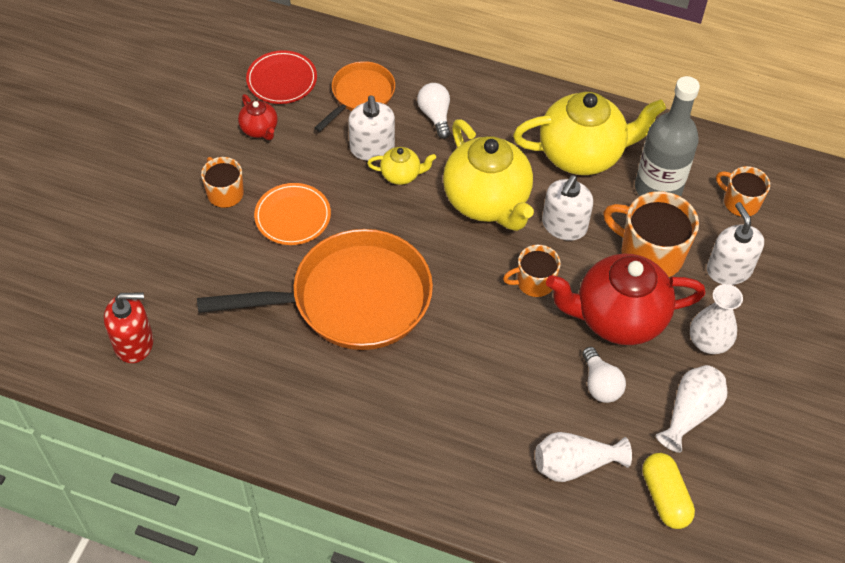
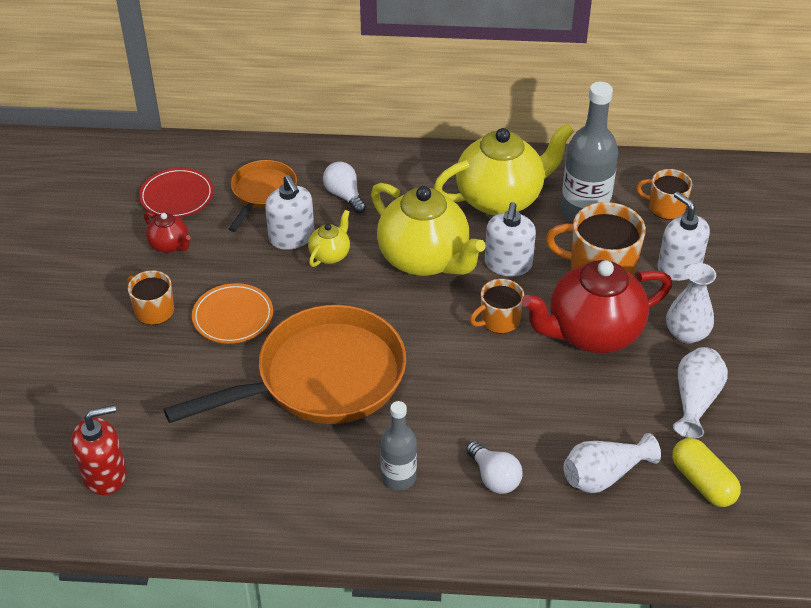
camera: 15 degrees left, 10 degrees down
yellow teapot [367,147,436,185] -> yellow teapot turned 45 degrees counterclockwise [308,210,350,267]
white light bulb [582,347,626,403] -> white light bulb moved to [466,441,523,494]
none -> grey bottle [380,401,417,490]

